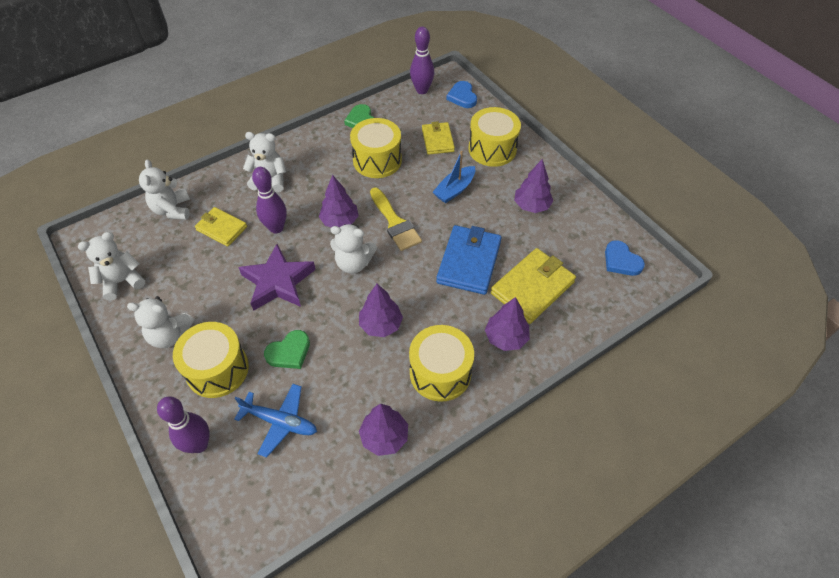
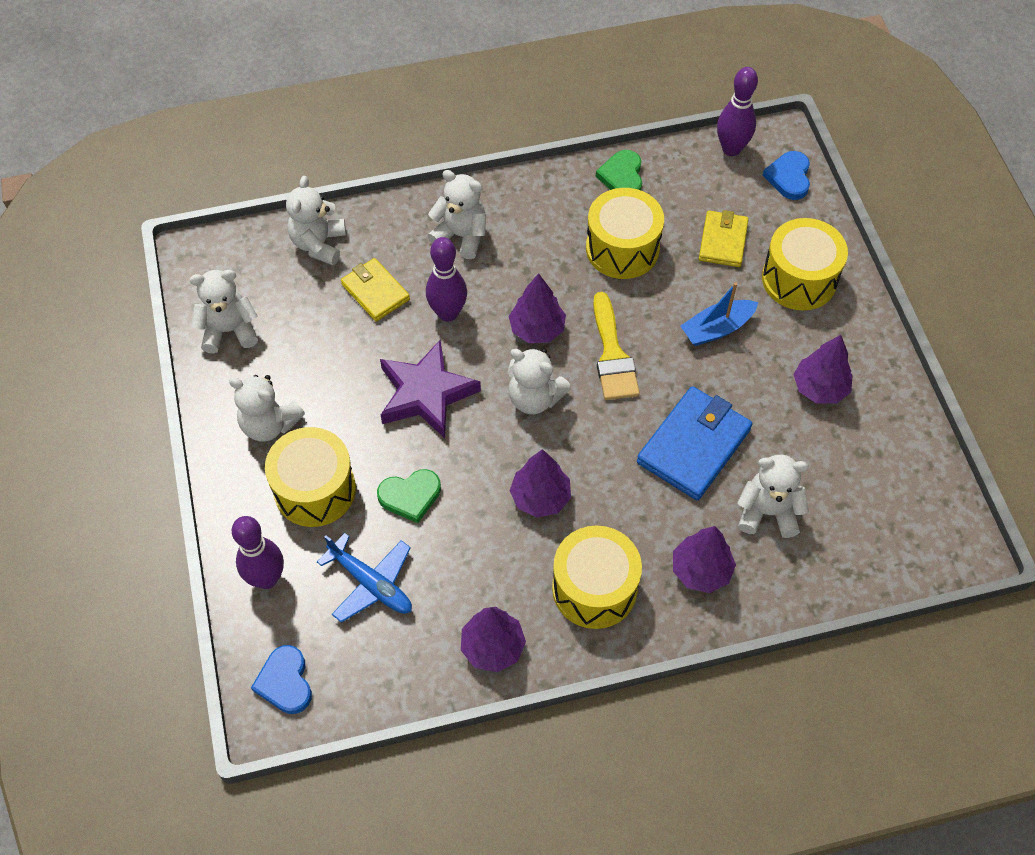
camera: 20 degrees right, 5 degrees up
yellow wallet [491,248,576,324] -> white teddy bear [737,455,809,538]
blue heart [605,240,645,276] -> blue heart moved to [251,645,312,714]

